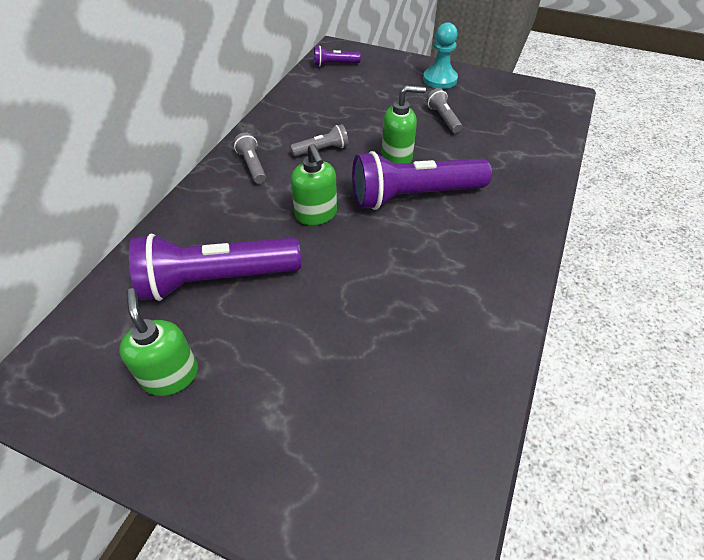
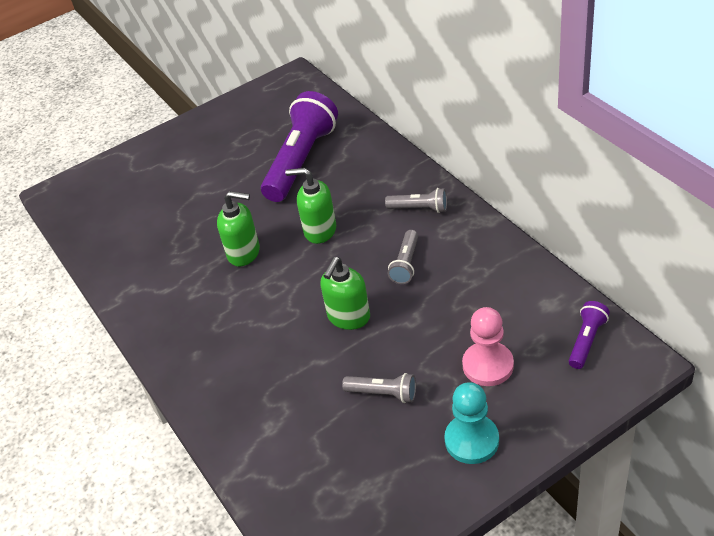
camera: 130 degrees right, 5 degrees down
green soap dispenser [119,288,198,396] -> green soap dispenser moved to [217,191,260,266]
purple flashlight [352,151,492,210] -> none
none -> pink pawn [462,307,514,386]

